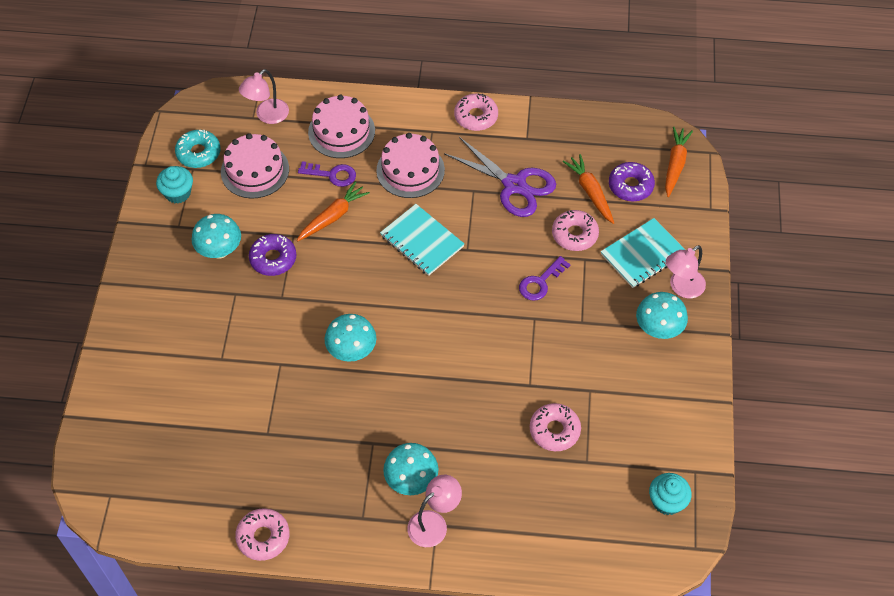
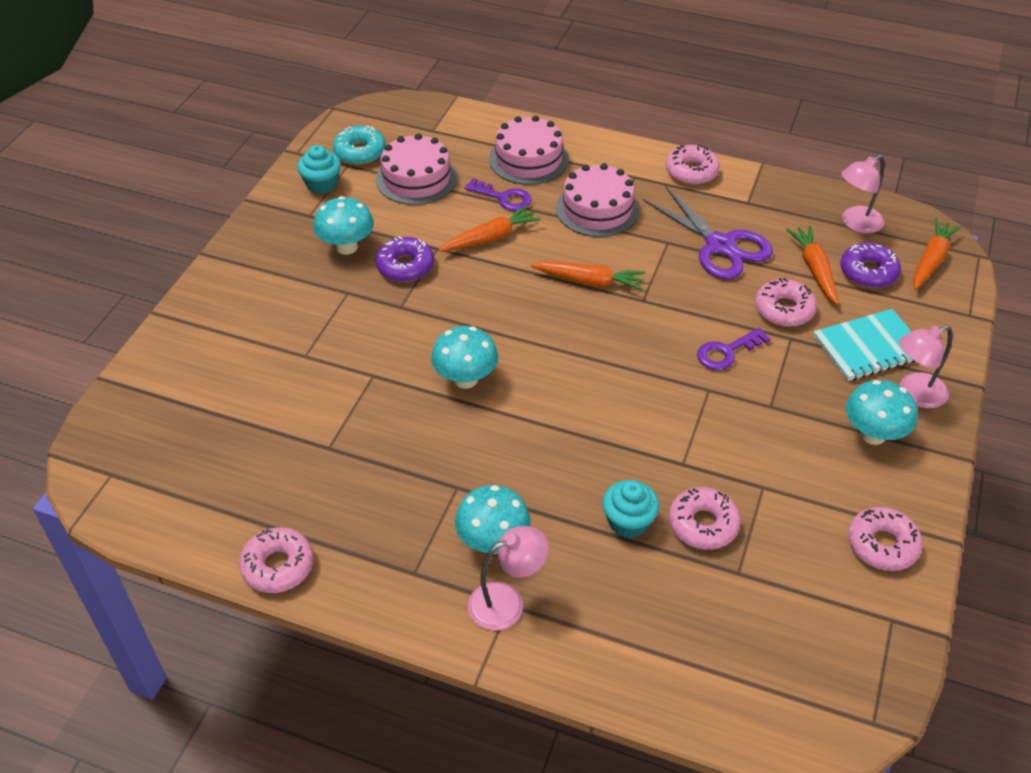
camera: 15 degrees right, 10 degrees down
pink lamp [239,69,289,124] -> pink lamp moved to [841,155,884,234]
turquoise notebook [380,204,464,276] -> orange carrot [530,262,646,291]
turquoise cupcake [649,473,692,515] -> turquoise cupcake moved to [602,480,659,538]
none -> pink donut [848,507,923,571]

